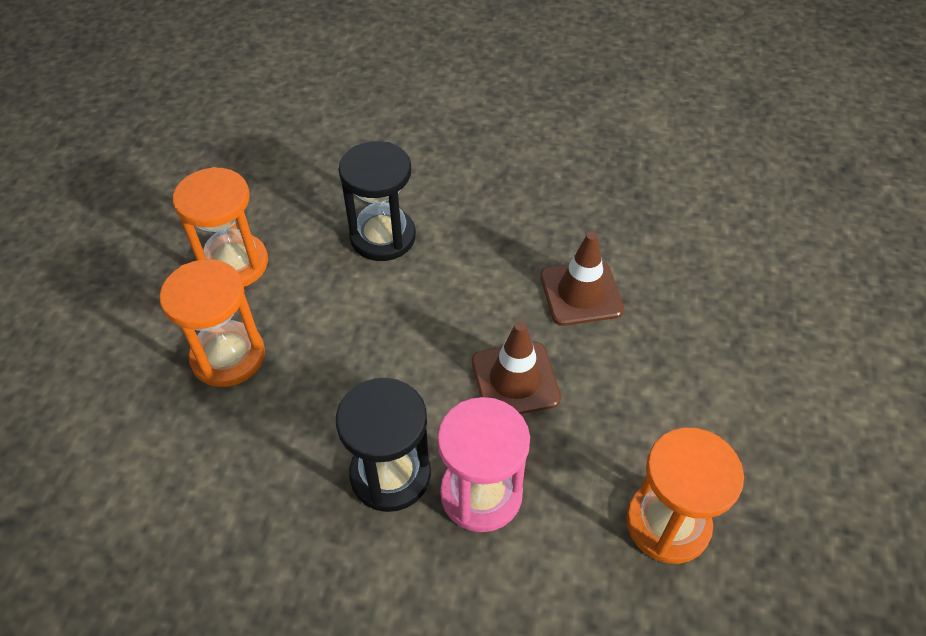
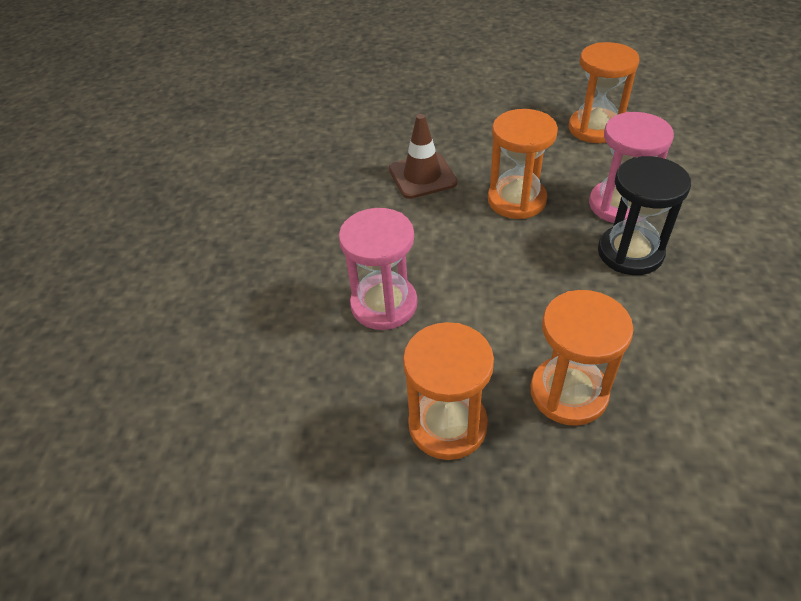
camera: 95 degrees left, 5 degrees down
black hourglass [339,141,416,261] -> pink hourglass [339,208,418,330]
brown traffic cone [472,321,561,414] -> orange hourglass [488,109,558,219]

